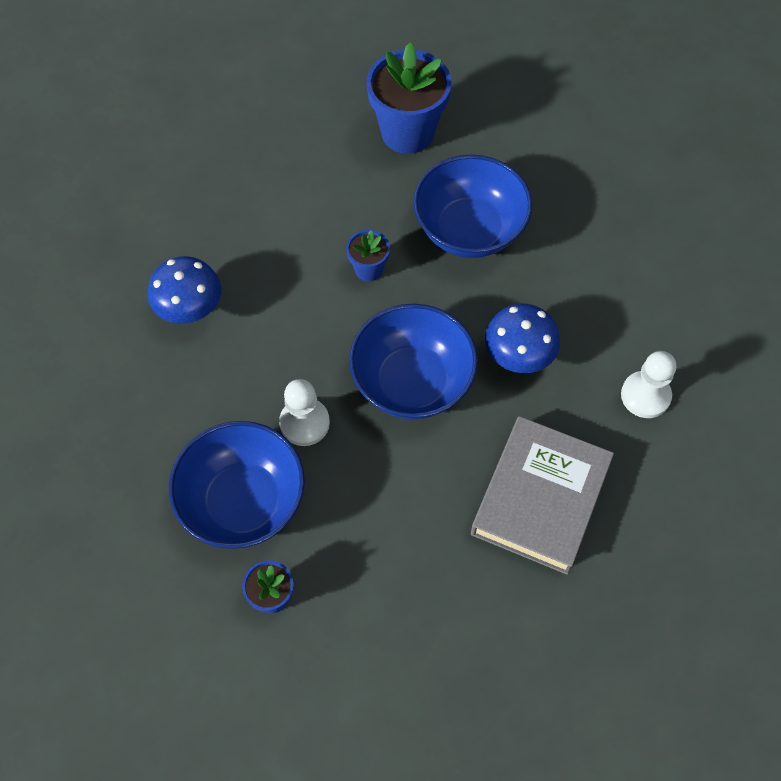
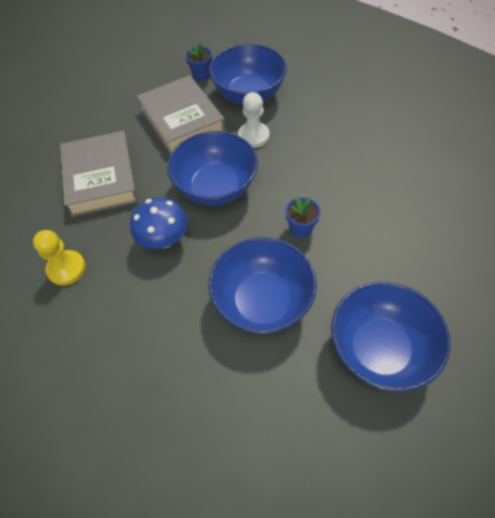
camera: 145 degrees right, 5 degrees down
blue mushroom [148,256,221,324] -> none
blue flower pot [367,43,452,154] -> blue bowl [331,282,450,392]
white pawn [621,351,676,418] -> yellow pawn [33,230,86,285]
none -> grey book [137,75,226,155]

